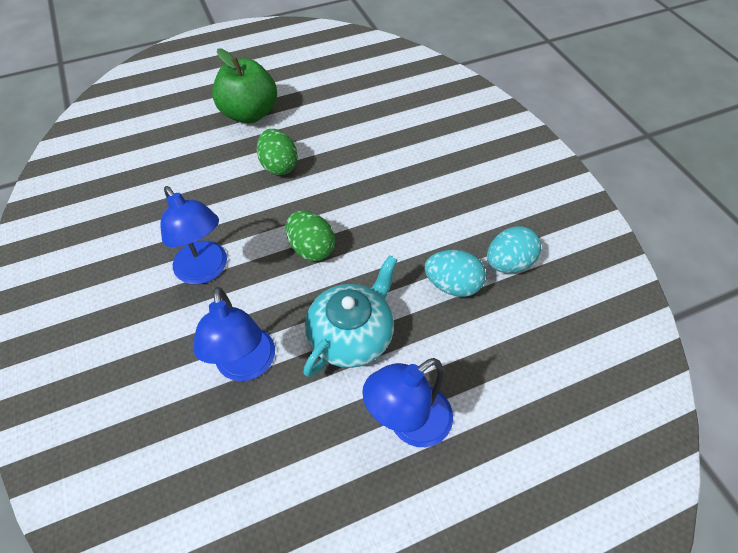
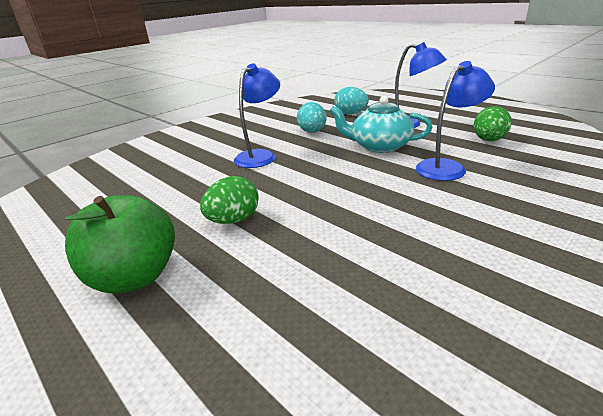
camera: 110 degrees left, 25 degrees down
blue lamp [160,186,227,284] -> blue lamp moved to [234,63,280,168]
green egg [286,211,335,261] -> green egg moved to [474,106,512,141]
turquoise egg [487,226,541,273] -> turquoise egg moved to [334,87,369,114]

